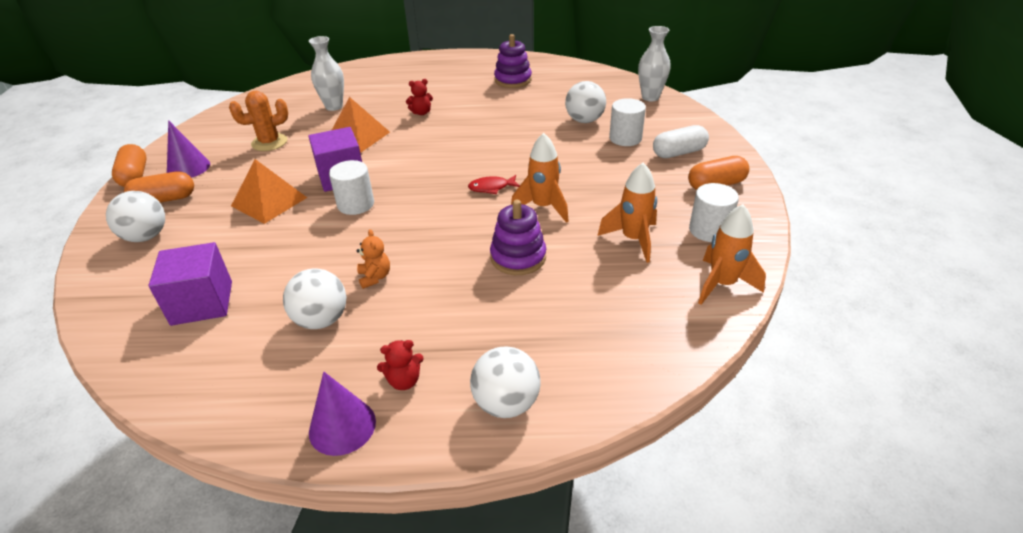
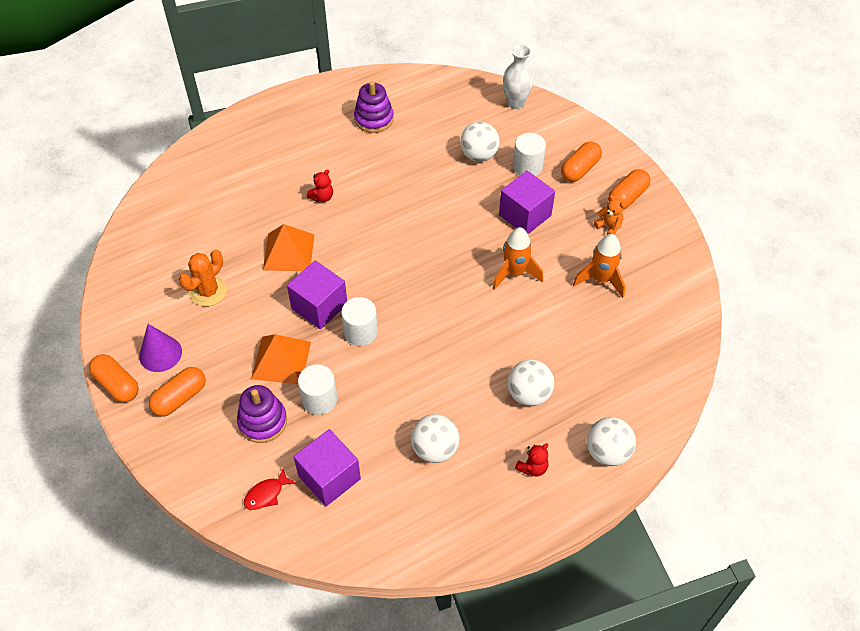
camera: 30 degrees left, 15 degrees up
white ball [106,191,165,242] -> white ball moved to [507,360,555,406]
white vase [309,36,344,111] -> none
purple cone [309,372,376,456] -> none
orange teddy bear [357,229,390,289] -> orange teddy bear moved to [594,195,625,235]
red fish [468,175,520,194] -> red fish moved to [244,468,296,510]
purple stacking toy [490,200,546,275] -> purple stacking toy moved to [237,385,287,443]
white capsule [653,125,709,158] -> orange capsule [561,141,602,182]
white cylinder [689,183,739,242] -> white cylinder moved to [298,365,338,415]
orange rocket [698,204,766,305] -> none
none -> purple cube [499,171,555,234]

